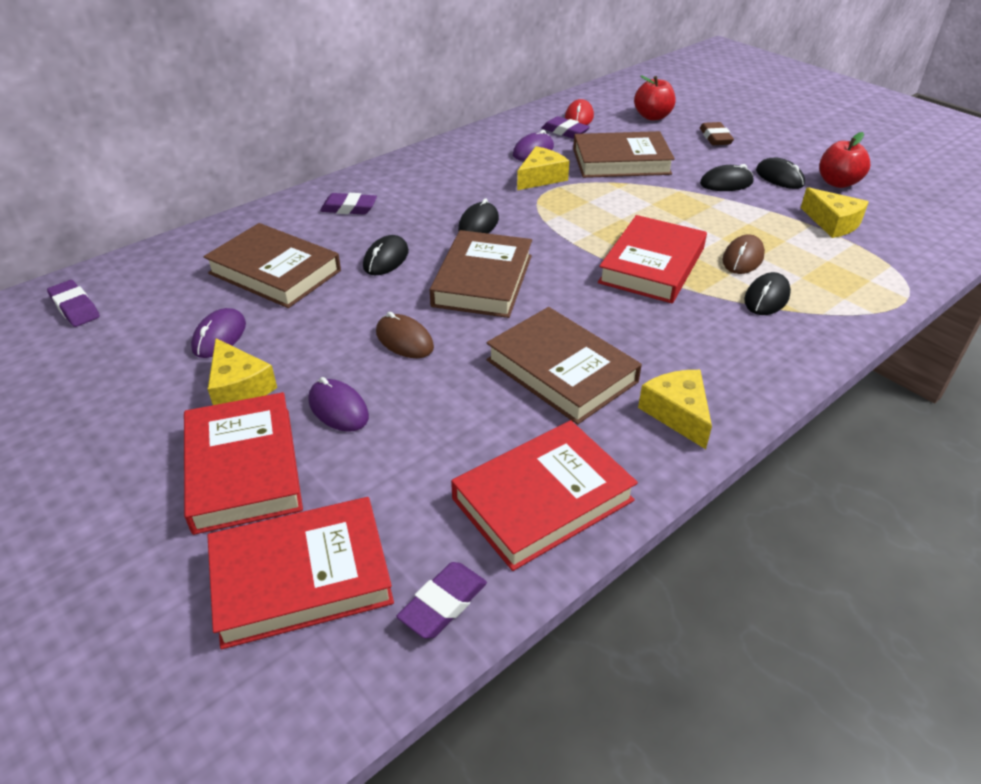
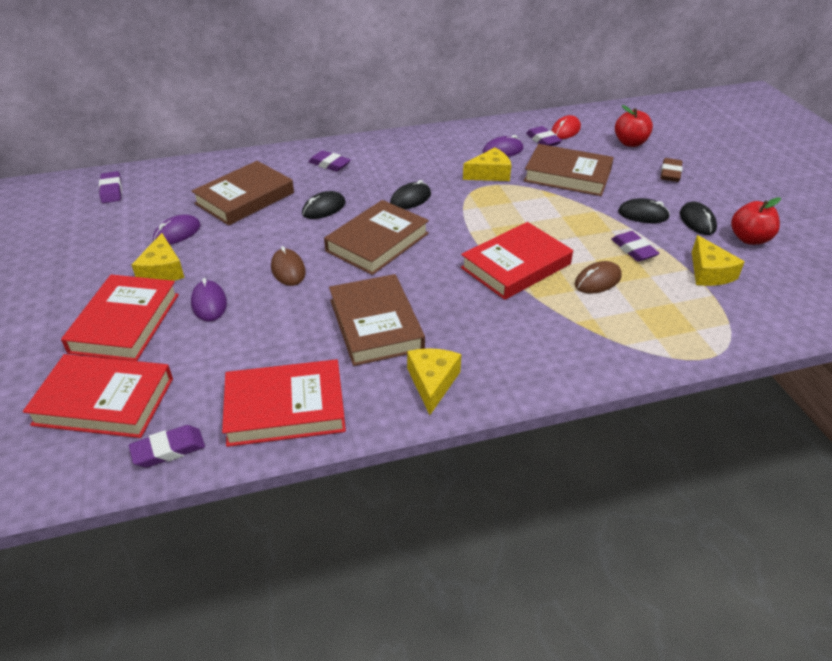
camera: 25 degrees right, 0 degrees up
brown book [204,223,341,308] -> brown book turned 75 degrees clockwise [192,161,294,225]
black mouse [744,272,791,315] -> none
none -> purple eraser [611,231,660,262]

